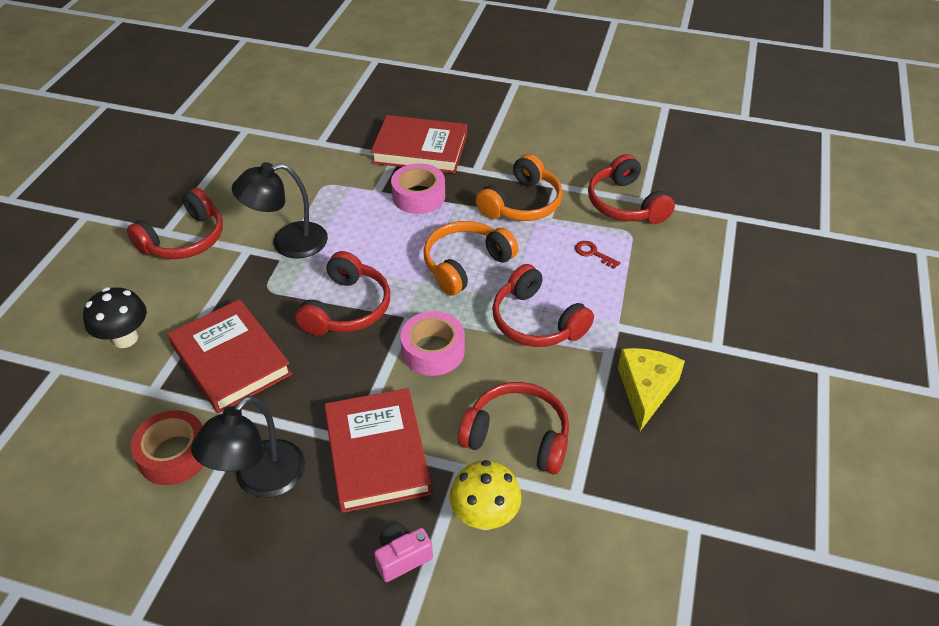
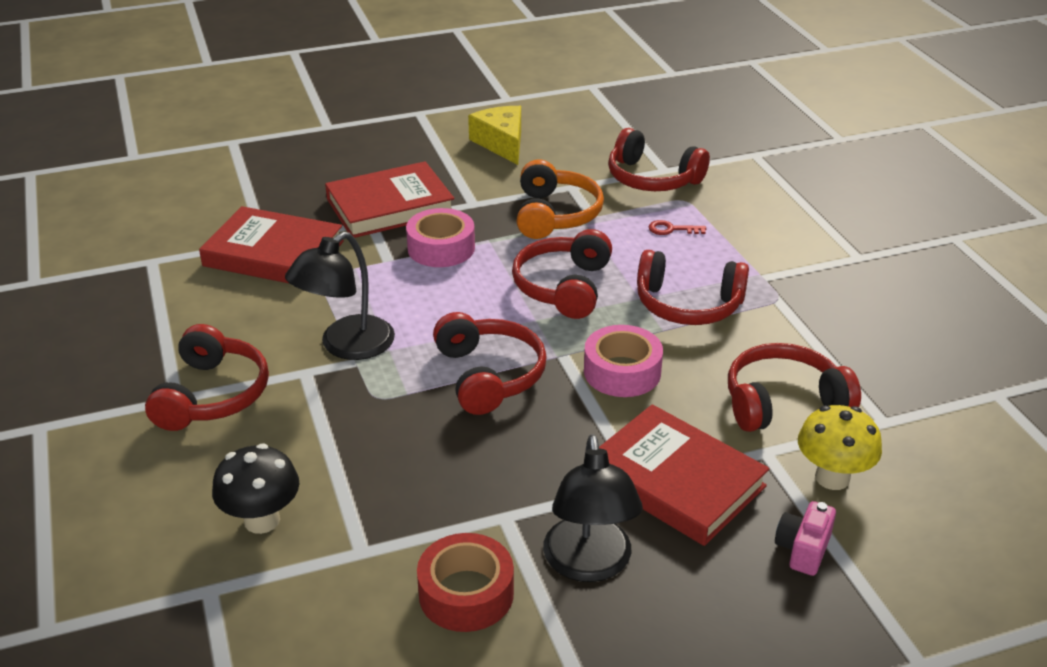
camera: 35 degrees left, 10 degrees down
red book [168,299,292,414] -> red book moved to [199,206,344,284]
orange headphones [424,221,519,295] -> red headphones [512,229,612,319]
yellow cheese [618,348,685,431] -> yellow cheese moved to [468,106,521,165]

